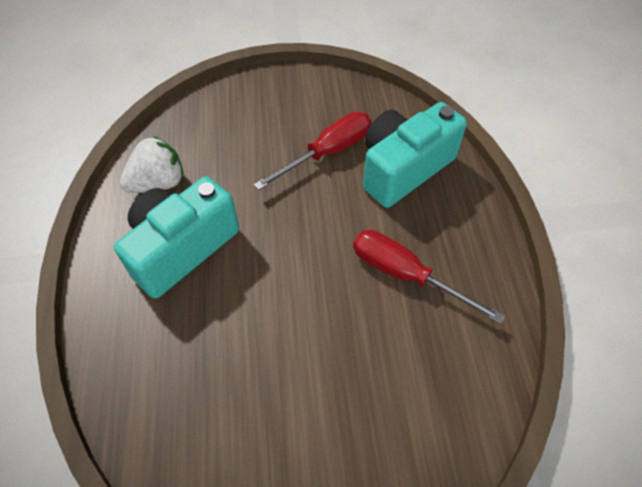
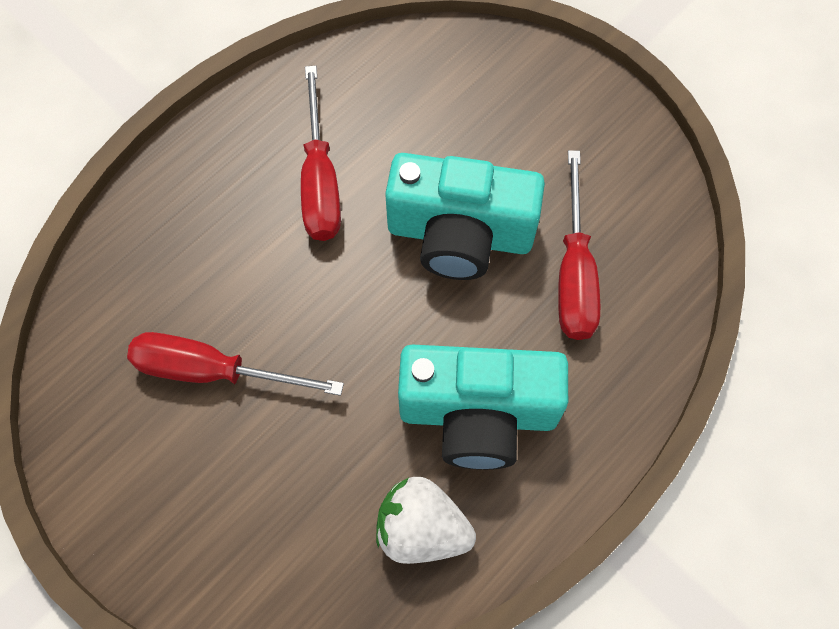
camera: 130 degrees left, 10 degrees up
turquoise camera [363,102,467,208] -> turquoise camera moved to [385,153,545,280]
none -> red screwdriver [558,150,600,340]

